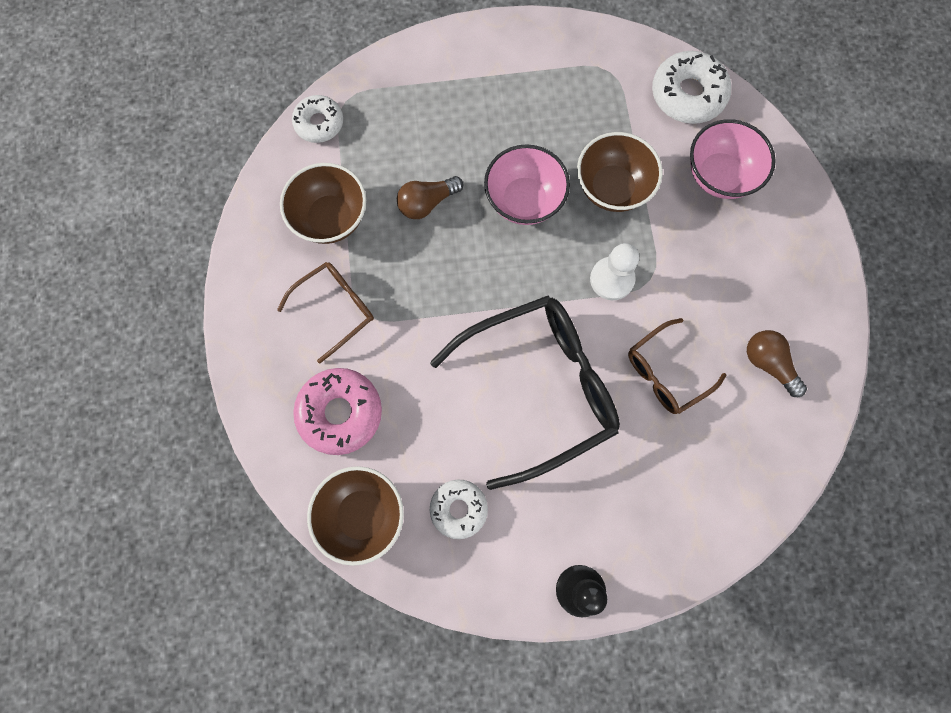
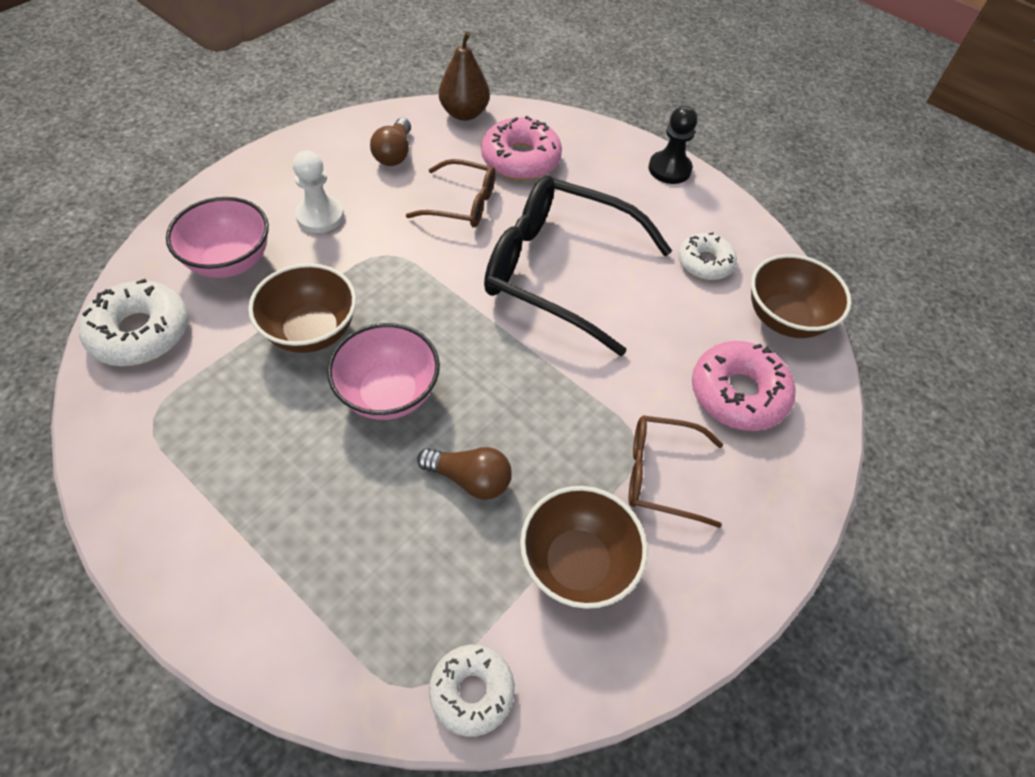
camera: 135 degrees left, 20 degrees down
white pawn [590,243,639,300] -> white pawn moved to [293,151,344,233]
none -> brown pear [439,31,490,121]
none -> pink donut [481,116,562,180]

